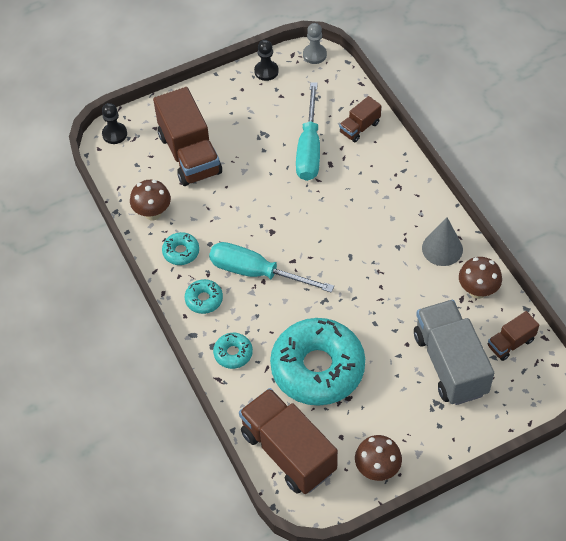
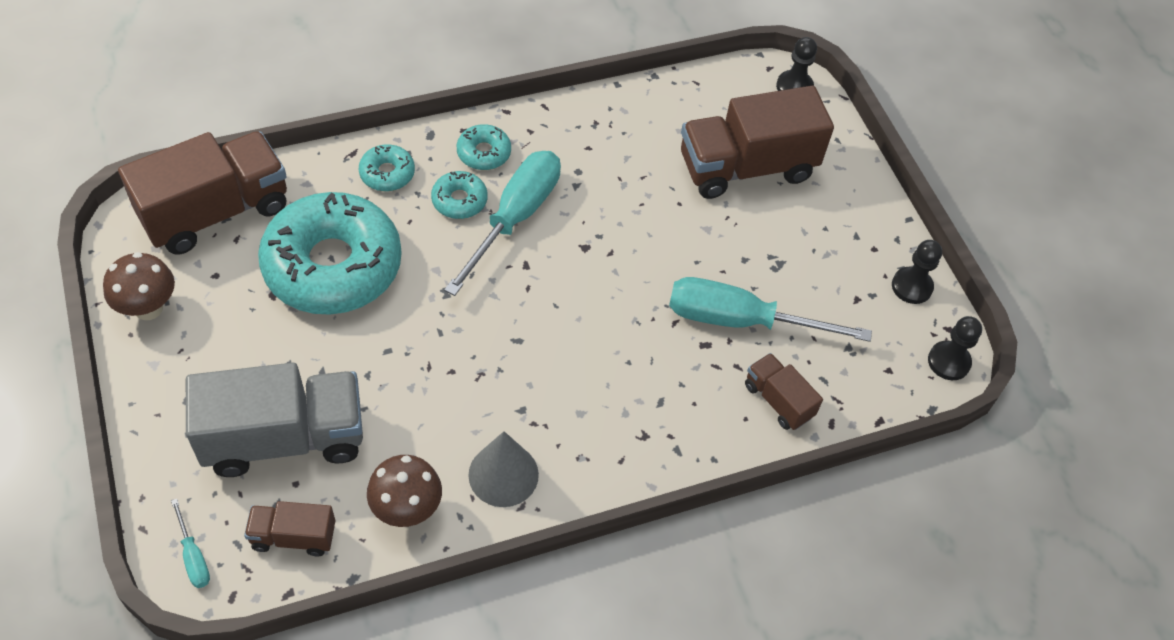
camera: 90 degrees right, 0 degrees up
brown mushroom [130,180,171,221] -> none
turquoise donut [162,232,199,265] -> turquoise donut moved to [431,171,488,219]
grey pawn [303,23,327,64] -> black pawn [928,316,982,380]
brown truck [488,311,539,361] -> brown truck turned 60 degrees counterclockwise [244,501,335,556]
none -> turquoise screwdriver [171,499,210,588]

